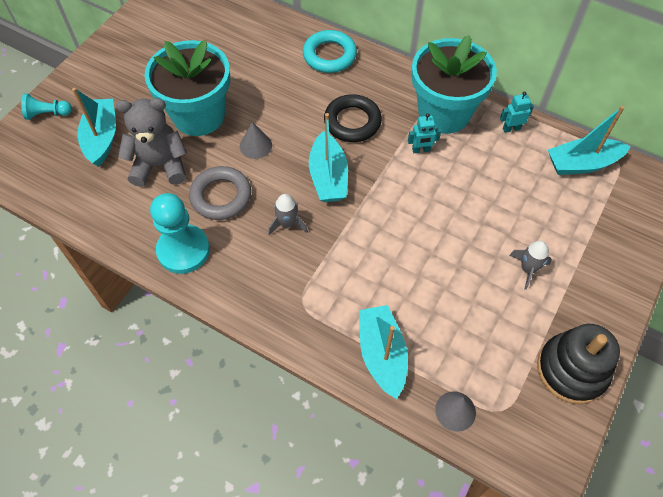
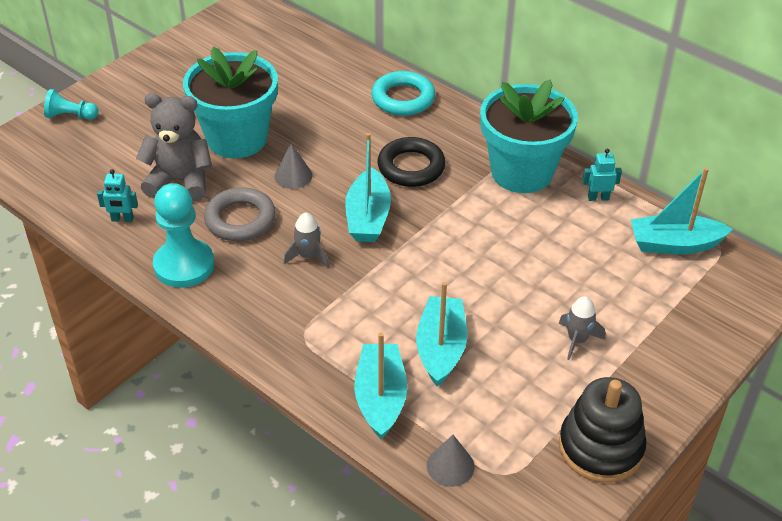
camera: 10 degrees right, 15 degrees down
turquoise boat [72,88,116,167] -> turquoise boat moved to [416,282,467,387]
turquoise robot [408,113,441,153] -> turquoise robot moved to [97,169,138,222]

